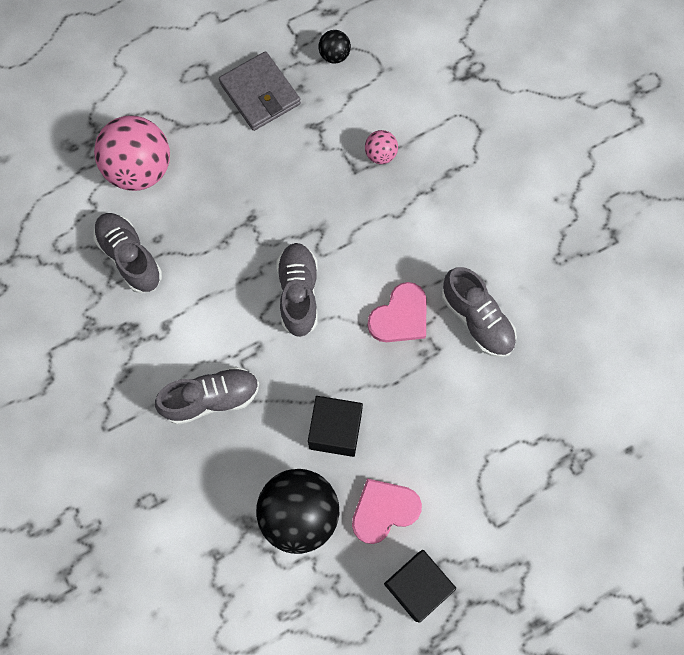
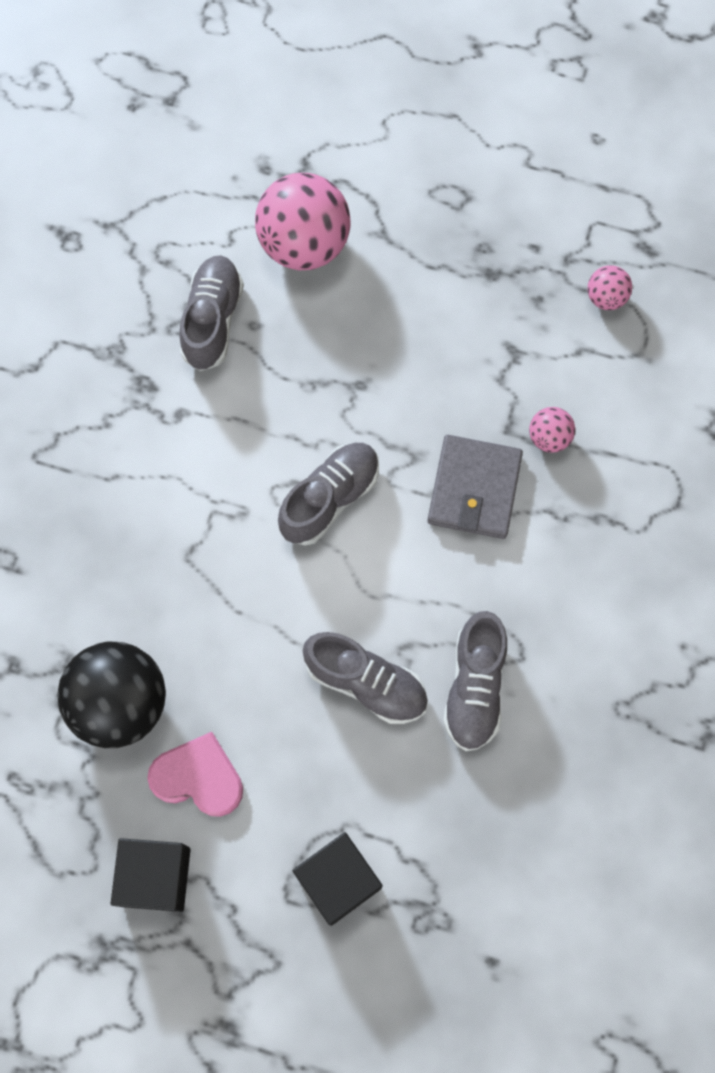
camera: 45 degrees right, 0 degrees up
grey shoe [155,366,259,425] -> grey shoe moved to [303,632,428,724]
grey wallet [219,51,301,131] -> grey wallet moved to [427,435,523,539]
black cube [308,396,363,457] -> black cube moved to [293,832,383,926]
black ball [318,30,351,64] -> pink ball [588,265,632,310]
pink heart [367,282,427,342] -> none

